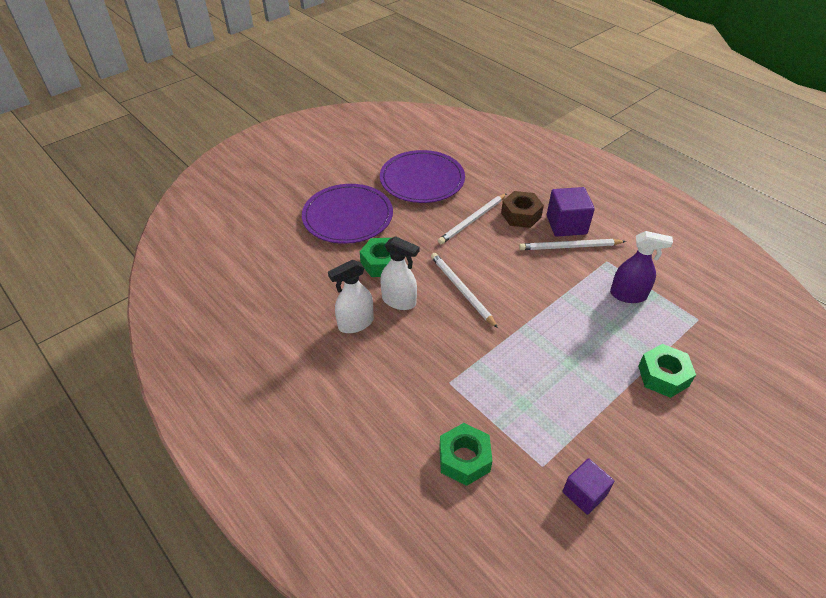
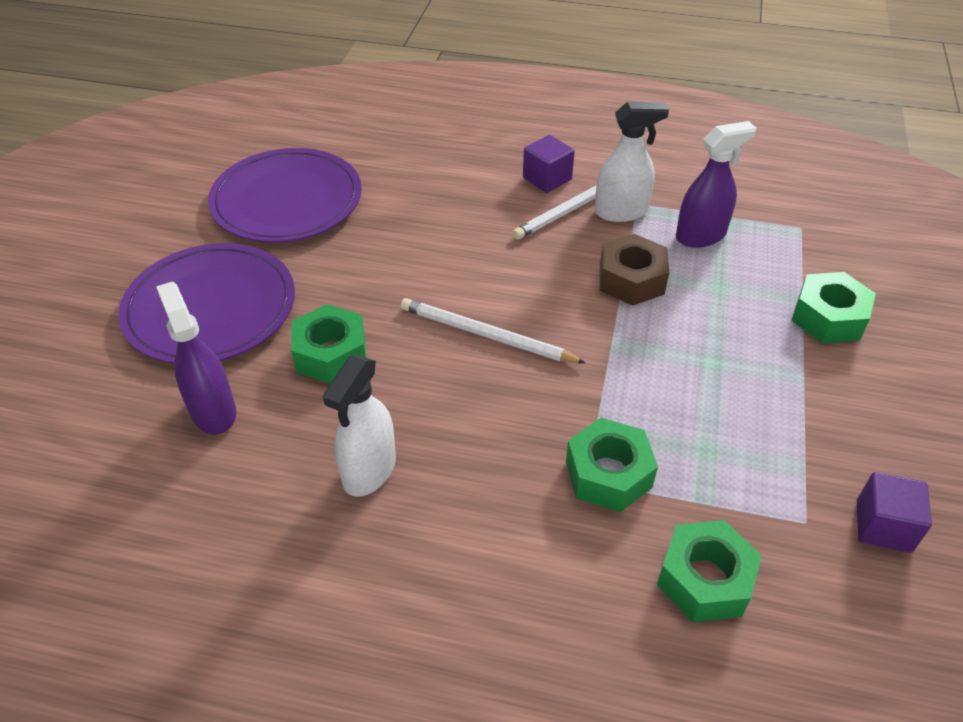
camera: 35 degrees left, 0 degrees up
white spray bottle [380,236,419,310] -> white spray bottle moved to [595,102,669,222]
white pencil [438,193,507,244] -> none
brown nut [501,191,544,228] -> brown nut moved to [600,234,669,306]
purple cube [547,187,595,237] -> purple cube [523,135,575,193], size x0.67
none -> purple spray bottle [156,281,236,434]
none -> green nut [566,418,658,512]

